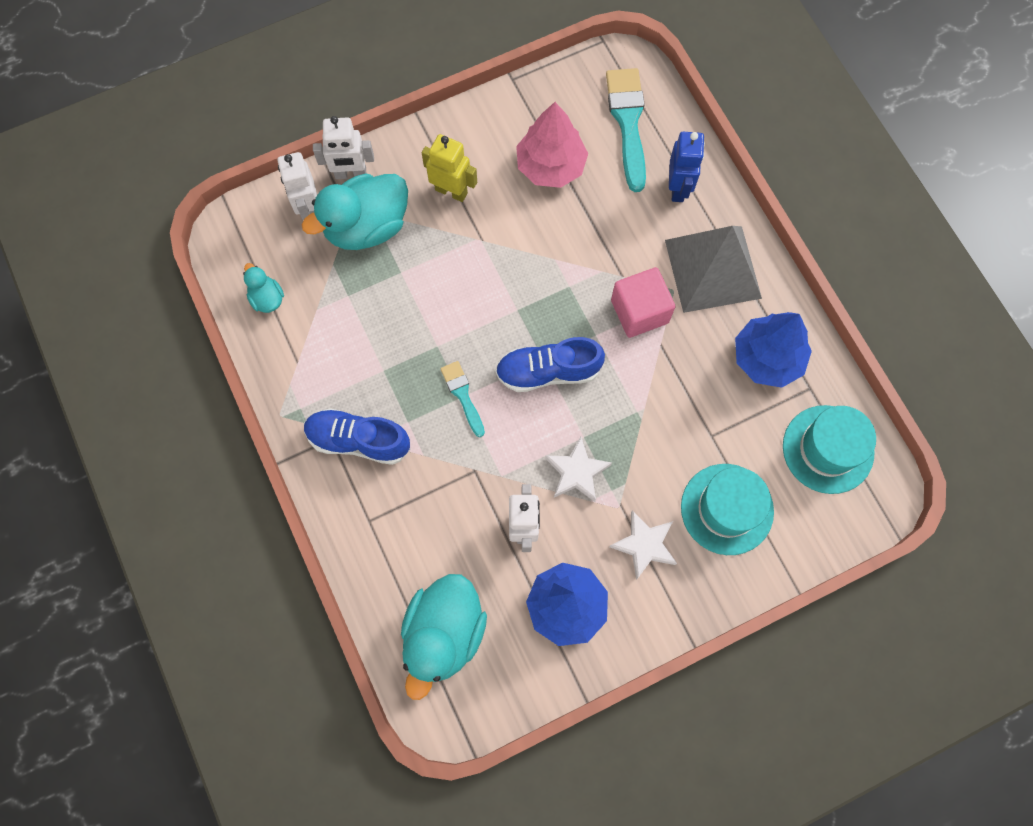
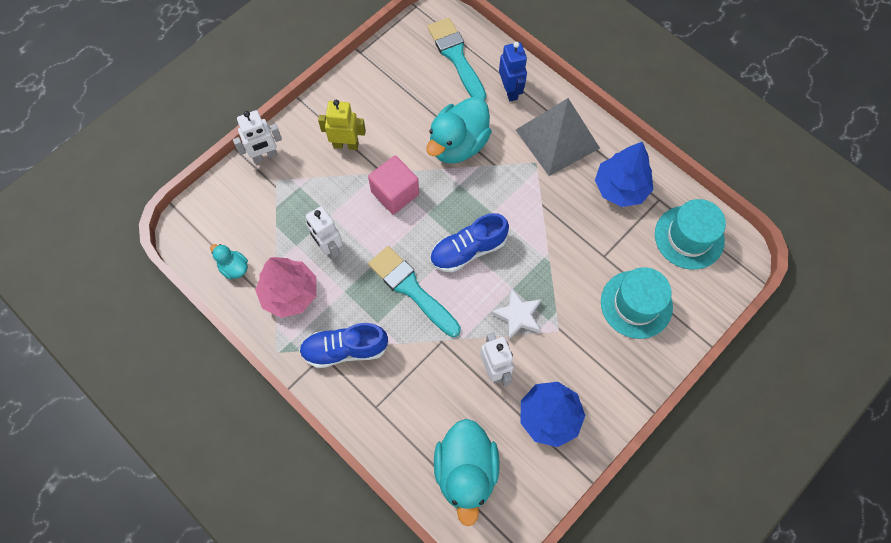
camera: 20 degrees left, 5 degrees down
white robot [277,152,317,220] -> white robot moved to [306,206,343,260]
turquoise duck [302,173,408,250] -> turquoise duck moved to [426,96,492,163]
turquoise brush [440,361,485,437] -> turquoise brush [368,246,461,337], size x1.80
pink tree [516,102,588,188] -> pink tree moved to [255,257,316,318]
white star [609,510,677,580] -> none
pink cube [611,267,675,338] -> pink cube moved to [368,156,419,214]

